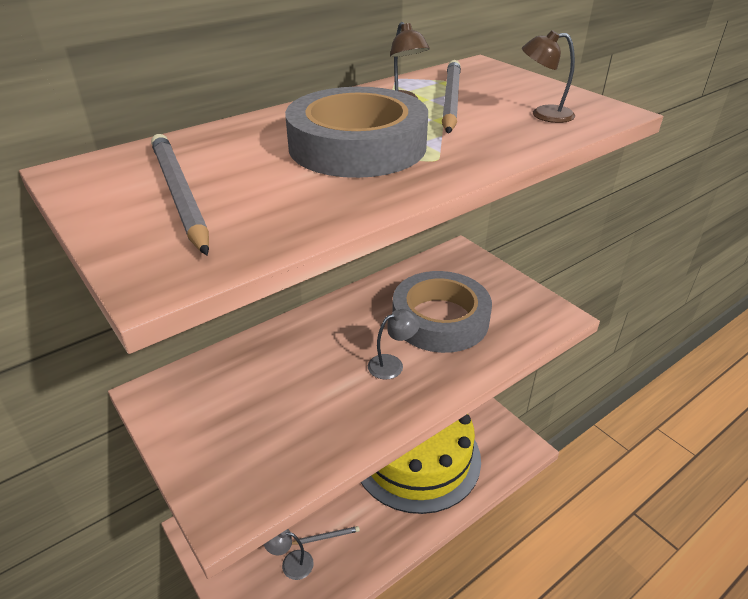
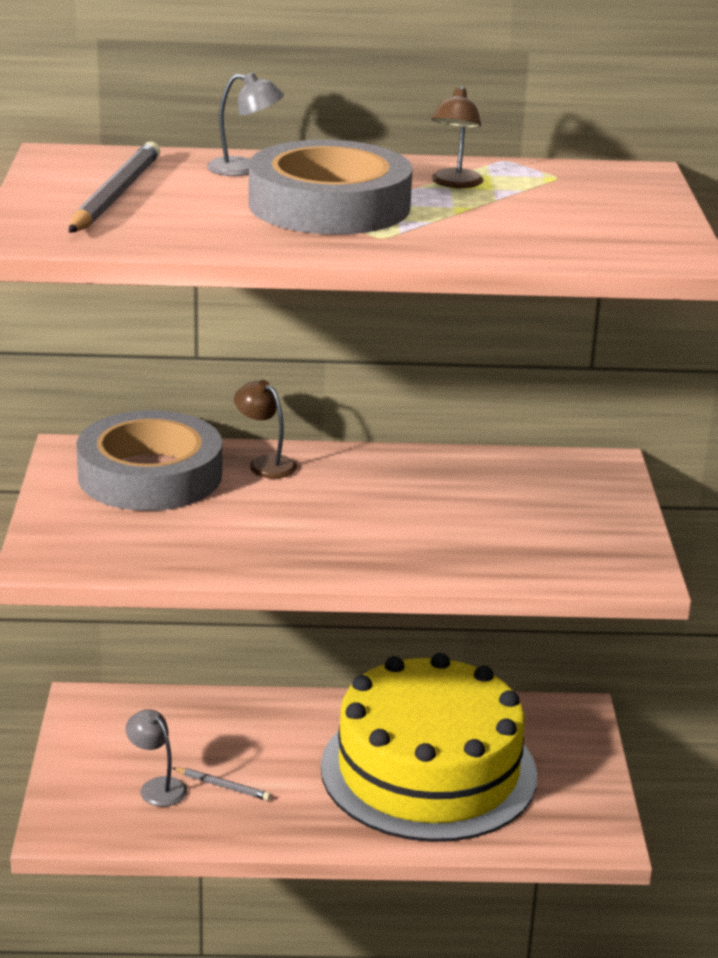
camera: 35 degrees right, 10 degrees down
grey lamp [368,309,420,380] -> grey lamp moved to [207,72,284,176]
grey tape [392,271,492,353] -> grey tape moved to [76,410,222,511]
grey pencil [442,60,461,134] -> none
brown lamp [522,30,575,123] -> brown lamp moved to [234,380,297,478]

